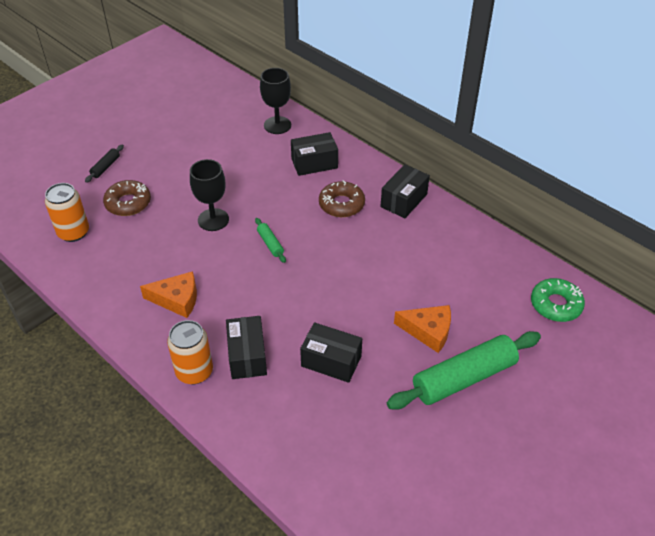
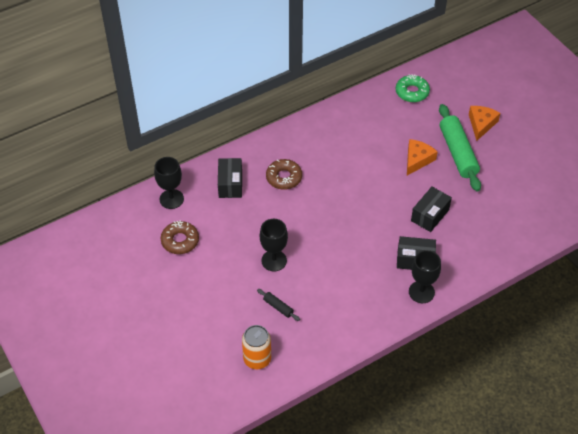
camera: 75 degrees left, 5 degrees up
black rolling pin [85,144,124,183] -> black rolling pin moved to [257,289,300,321]
brown donut [103,180,151,216] -> brown donut moved to [161,221,199,254]
orange cheese [140,271,197,318] -> orange cheese moved to [469,106,500,141]
orange can [167,320,213,384] -> black goblet [409,250,441,303]
green rolling pin [255,218,286,263] -> none
black box [381,164,430,218] -> none

